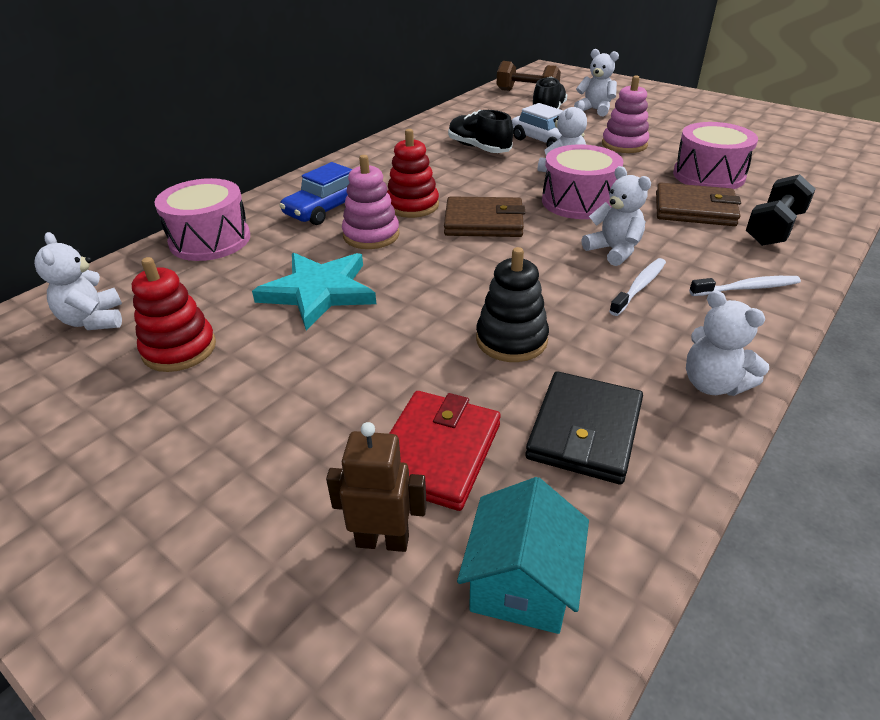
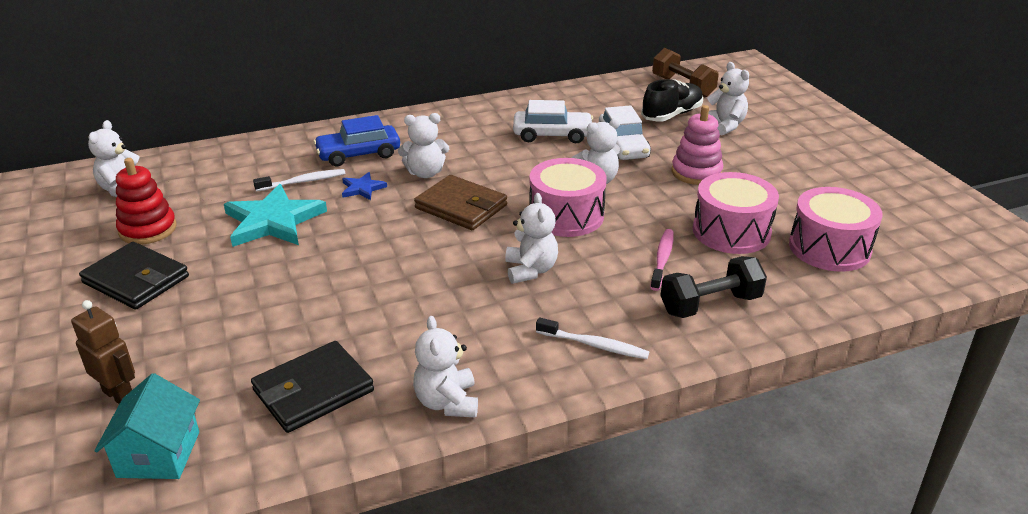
camera: 30 degrees right, 5 degrees down
pink drum [154,178,250,261] -> pink drum moved to [789,187,882,272]
pink stacking toy [342,155,400,249] -> blue star [342,172,387,200]
red stacking toy [387,129,439,218] -> white teddy bear [398,113,449,178]
red wallet [389,391,501,511] -> none
black shoe [448,110,513,153] -> white car [513,100,593,143]
turquoise house [457,477,589,634] -> turquoise house turned 45 degrees counterclockwise [94,373,200,479]
black stacking toy [476,247,549,362] -> none
white toothbrush [609,258,666,316] -> white toothbrush moved to [253,169,345,192]
brown wallet [656,183,741,226] -> pink toothbrush [650,229,674,291]
none -> black wallet [79,242,189,310]

